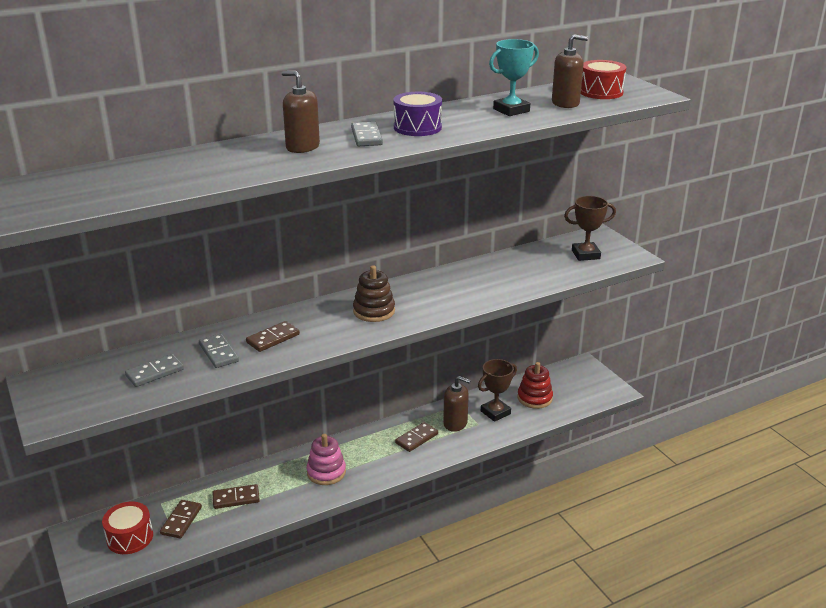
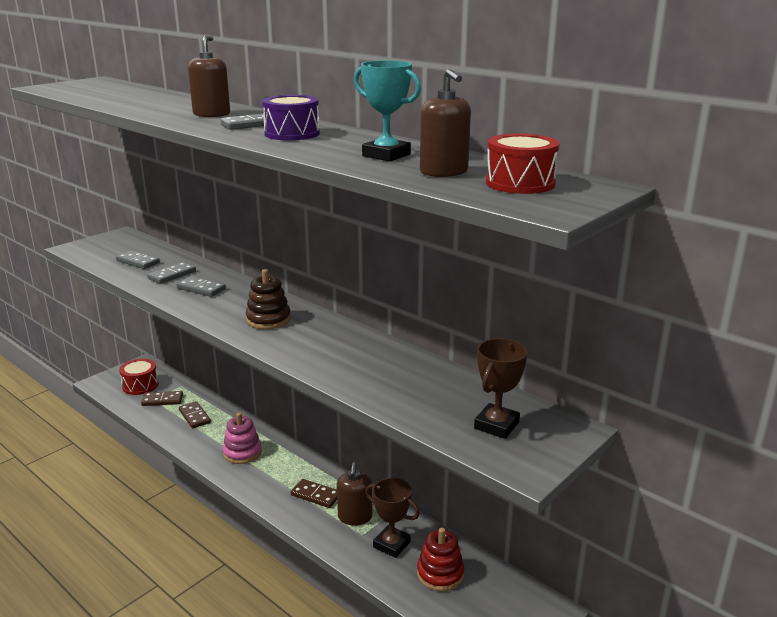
camera: 70 degrees right, 5 degrees down
brown domino [246,321,300,352] -> grey domino [177,276,226,297]
brown trophy [564,196,616,261] -> brown trophy turned 60 degrees clockwise [474,338,528,439]

